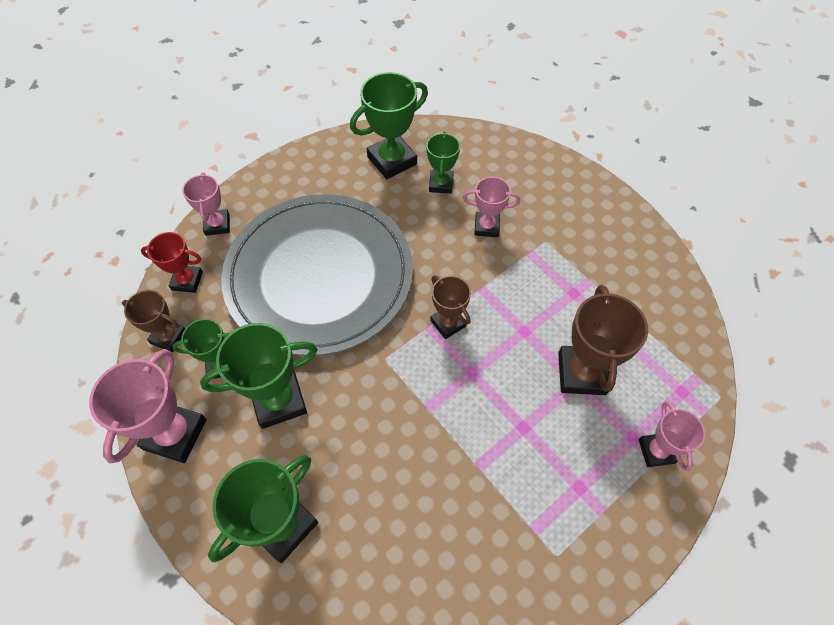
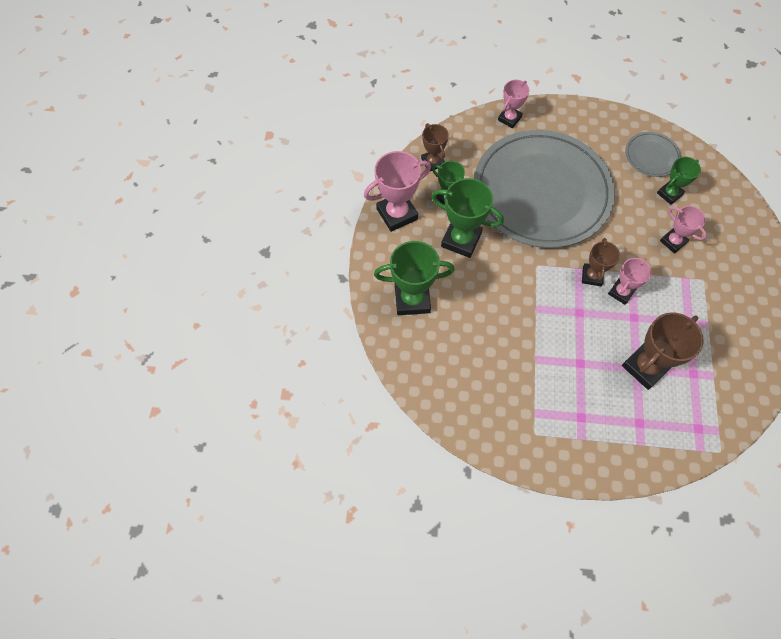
camera: 45 degrees right, 5 degrees up
red trophy [141,232,203,293] -> none
green trophy [350,72,428,179] -> grey plate [625,132,681,177]
pink trophy [638,401,705,471] -> pink trophy moved to [608,258,652,305]

